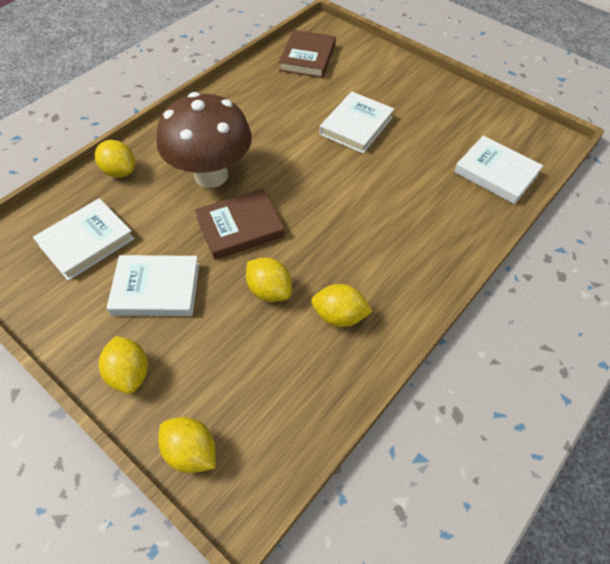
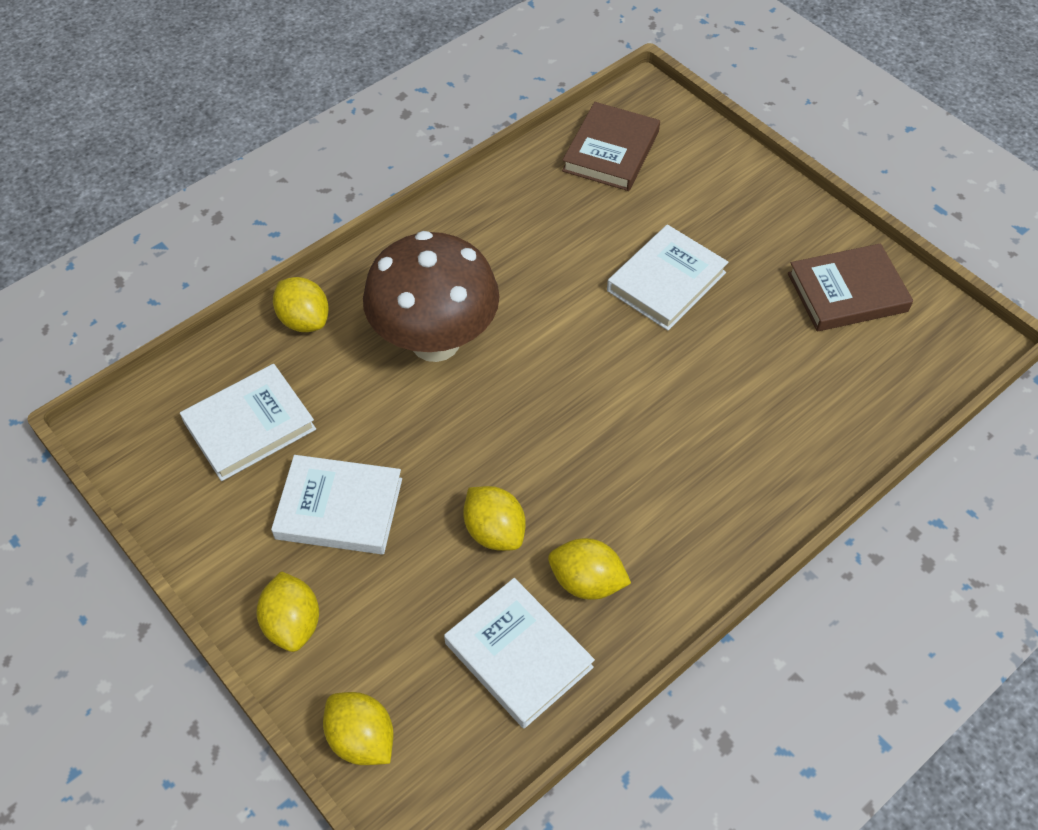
camera: 10 degrees right, 0 degrees up
brown book [195,189,284,260] -> brown book moved to [788,243,913,331]
white book [454,136,543,204] -> white book moved to [444,578,595,729]

